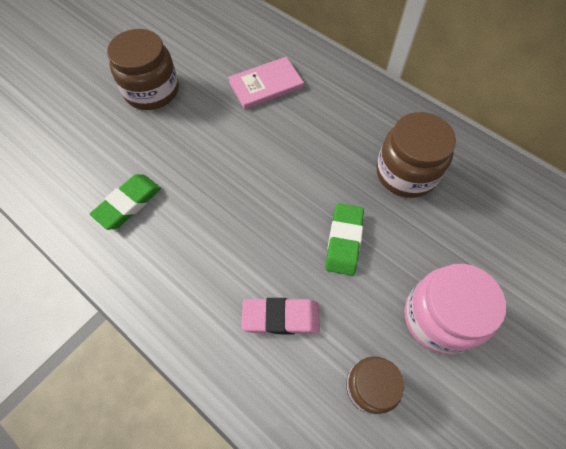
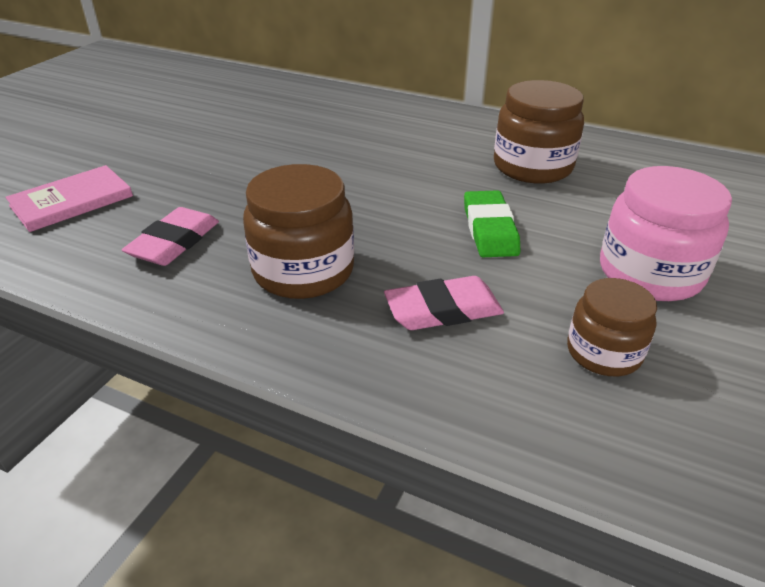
camera: 15 degrees left, 25 degrees down
green eraser [90,174,161,230] -> pink eraser [122,207,219,266]
brown jar [107,29,179,110] -> brown jar moved to [243,164,354,299]
pink book [228,57,304,109] -> pink book moved to [5,165,133,232]

